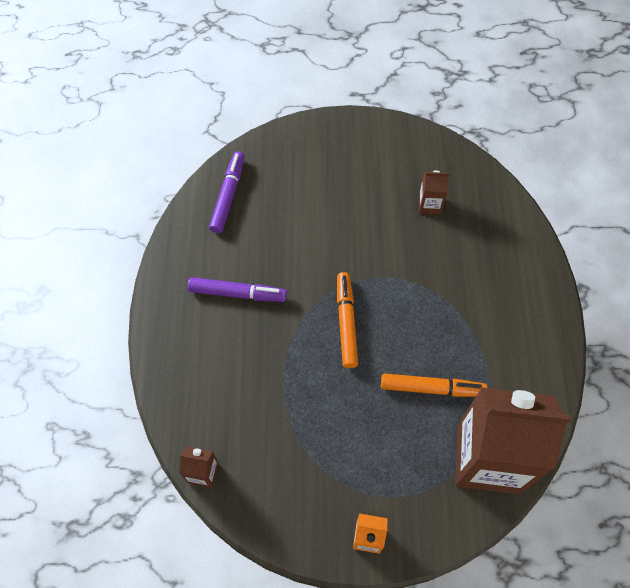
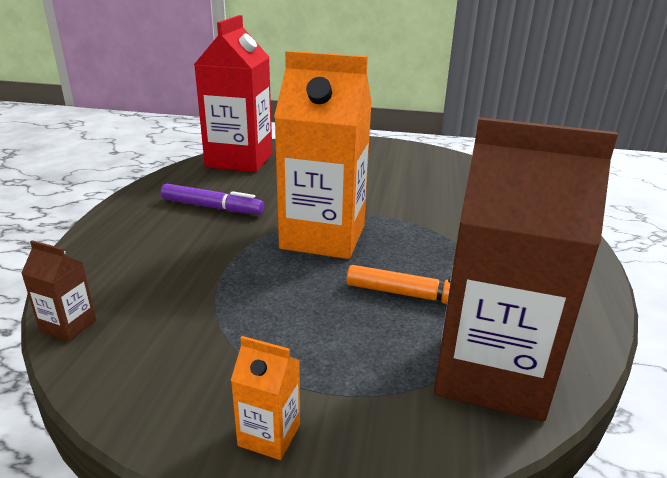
camera: 10 degrees right, 35 degrees down
purple marker [209,152,245,233] -> red carton [194,15,272,172]
orange marker [337,272,358,368] -> orange carton [274,51,372,259]
brown carton [419,170,450,214] -> none

